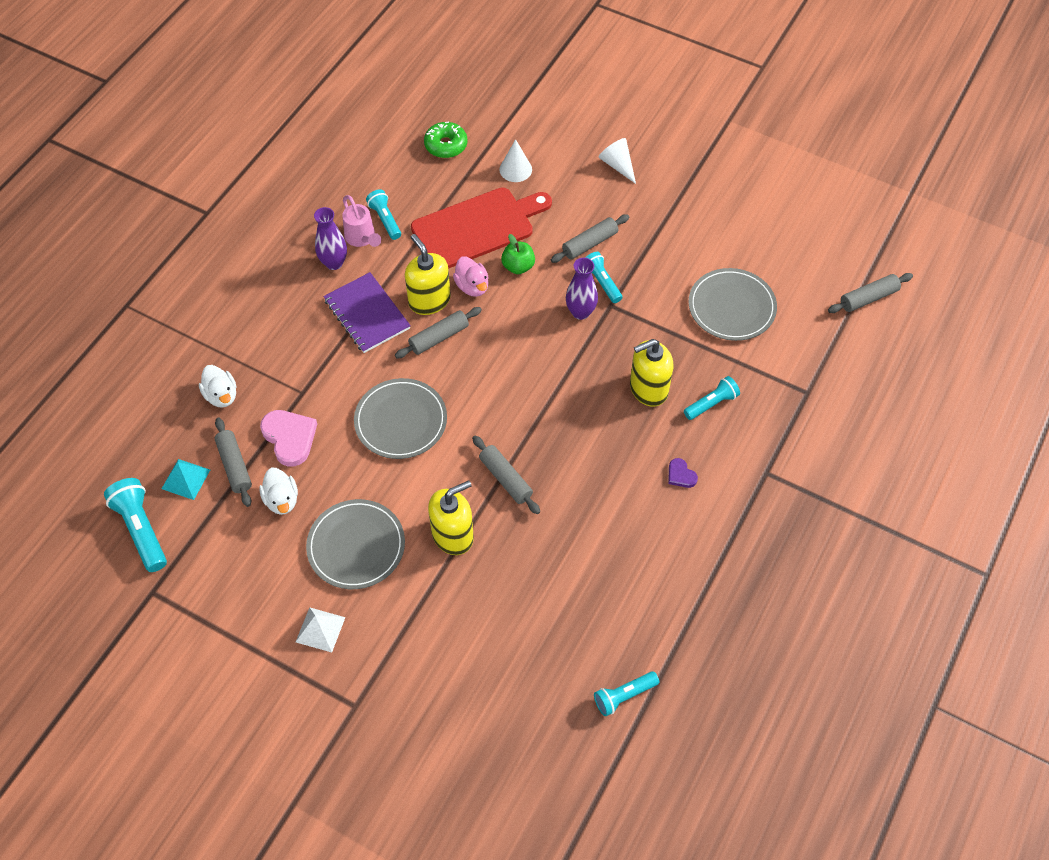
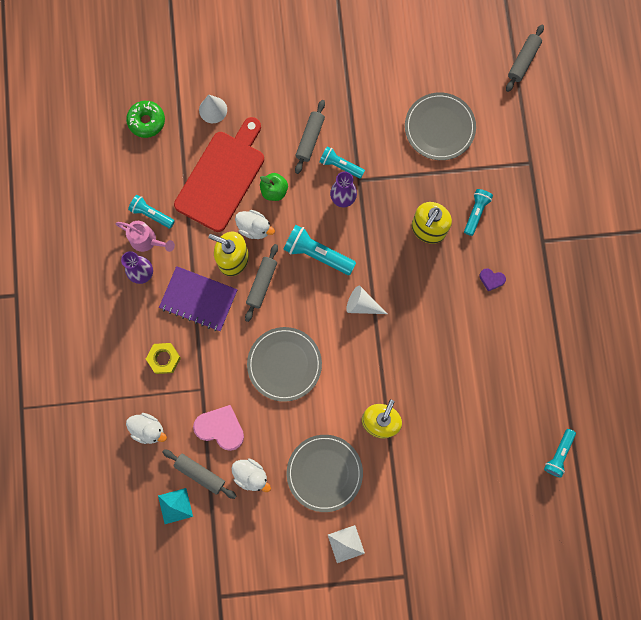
camera: 35 degrees left, 20 degrees up
turquoise flashlight [104,478,167,572] -> turquoise flashlight moved to [283,225,356,275]
pink duck [453,256,489,297] -> white duck [235,210,275,239]
grey rolling pin [472,435,540,514] -> none
white cone [599,138,636,184] -> white cone moved to [346,286,387,314]
none -> yellow nut [146,343,181,374]

